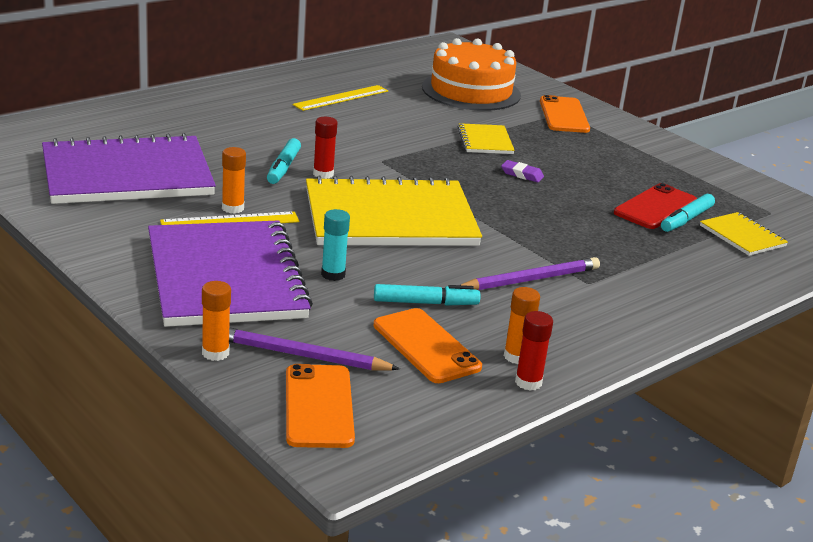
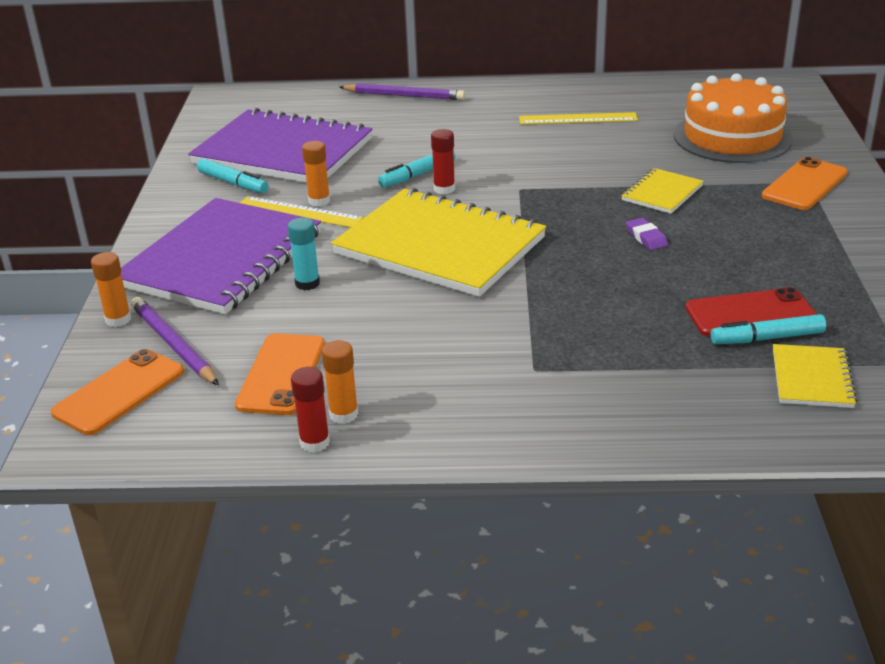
camera: 45 degrees right, 5 degrees up
turquoise marker [374,284,480,306] -> turquoise marker moved to [197,159,269,194]
purple pencil [461,257,600,290] -> purple pencil moved to [340,83,465,100]

